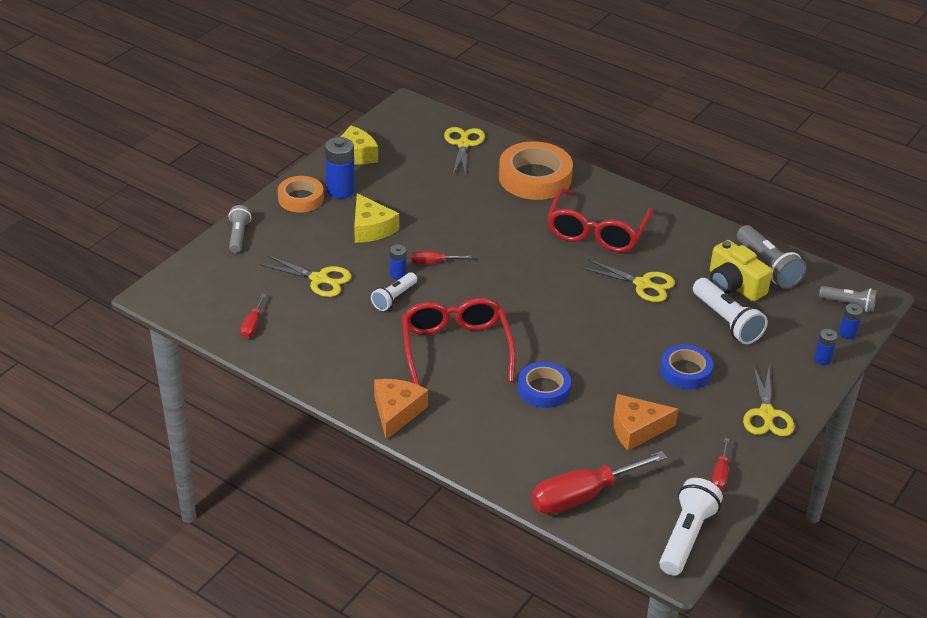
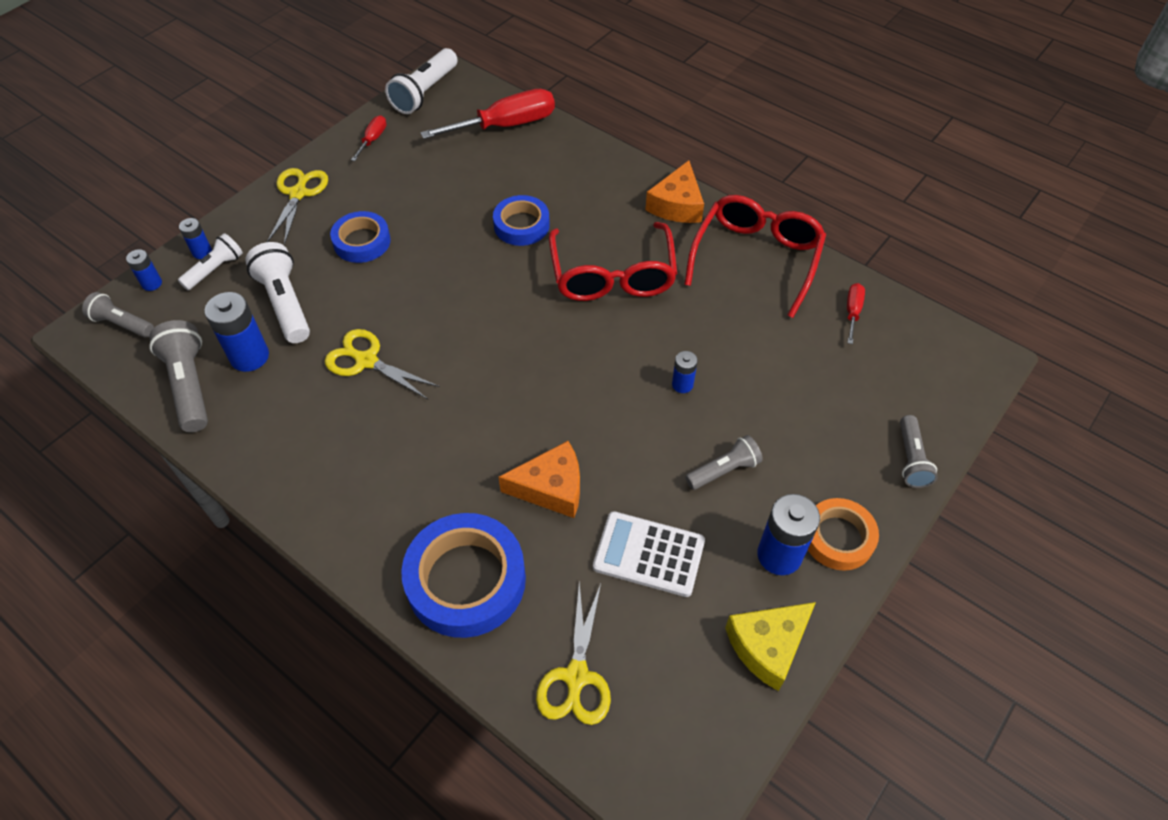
camera: 175 degrees left, 15 degrees up
yellow scissors [260,255,352,297] -> none
yellow cheese [354,193,399,243] -> grey flashlight [685,435,763,490]
white flashlight [371,272,417,311] -> white flashlight moved to [178,233,243,290]
red screwdriver [411,251,472,264] -> none
orange tape [499,141,573,200] -> blue tape [401,513,526,638]
red glasses [547,188,653,253] -> red glasses moved to [684,195,826,318]
orange cheese [613,394,678,450] -> orange cheese moved to [498,441,580,518]
yellow camera [710,240,772,301] -> blue battery [204,292,269,372]
none -> white calculator [593,511,705,597]

